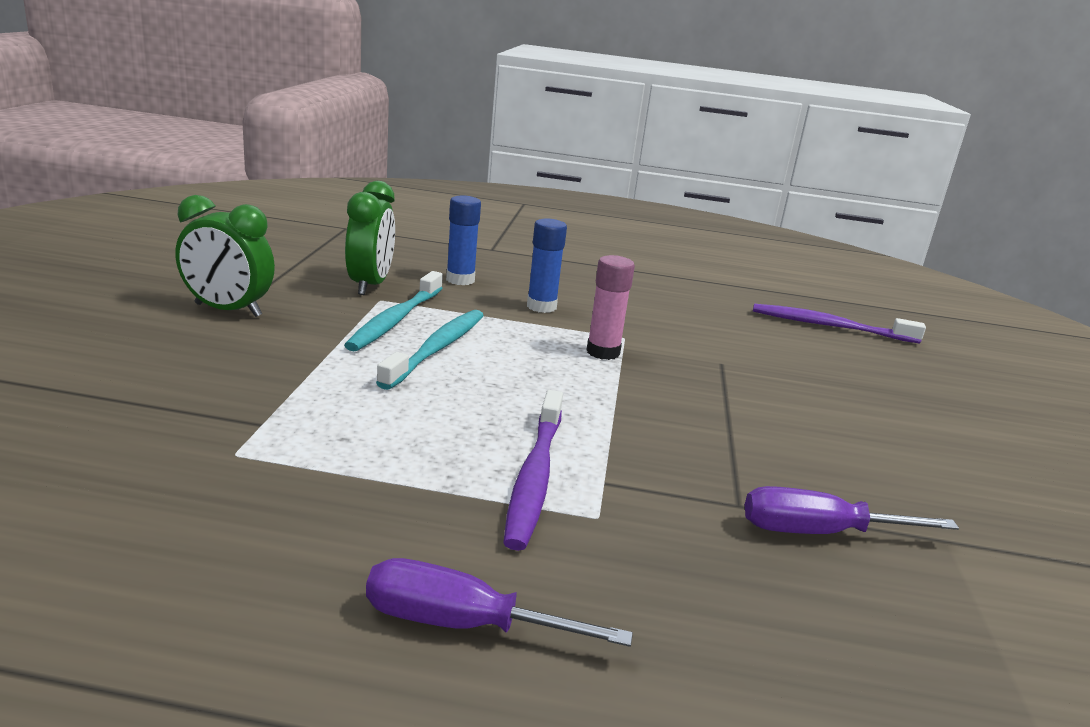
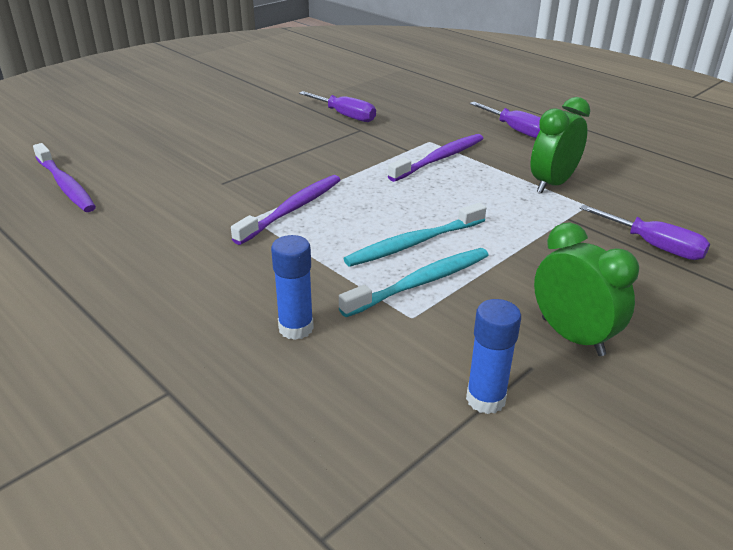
camera: 140 degrees left, 10 degrees up
green clock [345,181,395,295] -> green clock moved to [531,97,590,193]
blue glue stick [527,219,567,313] -> blue glue stick moved to [466,299,521,414]
pink glue stick [587,255,635,360] -> purple toothbrush [231,175,340,245]
none -> purple screwdriver [580,205,710,260]

